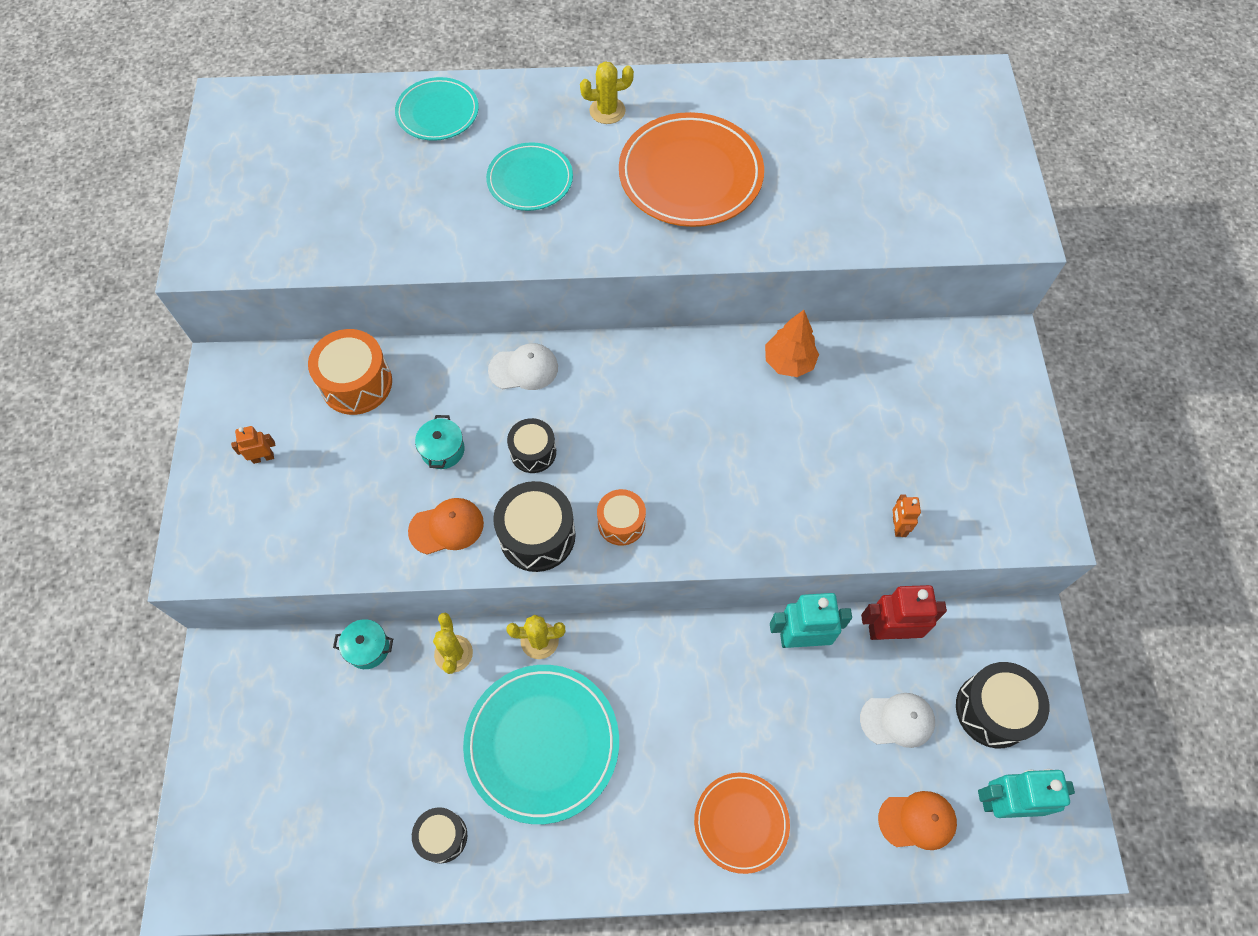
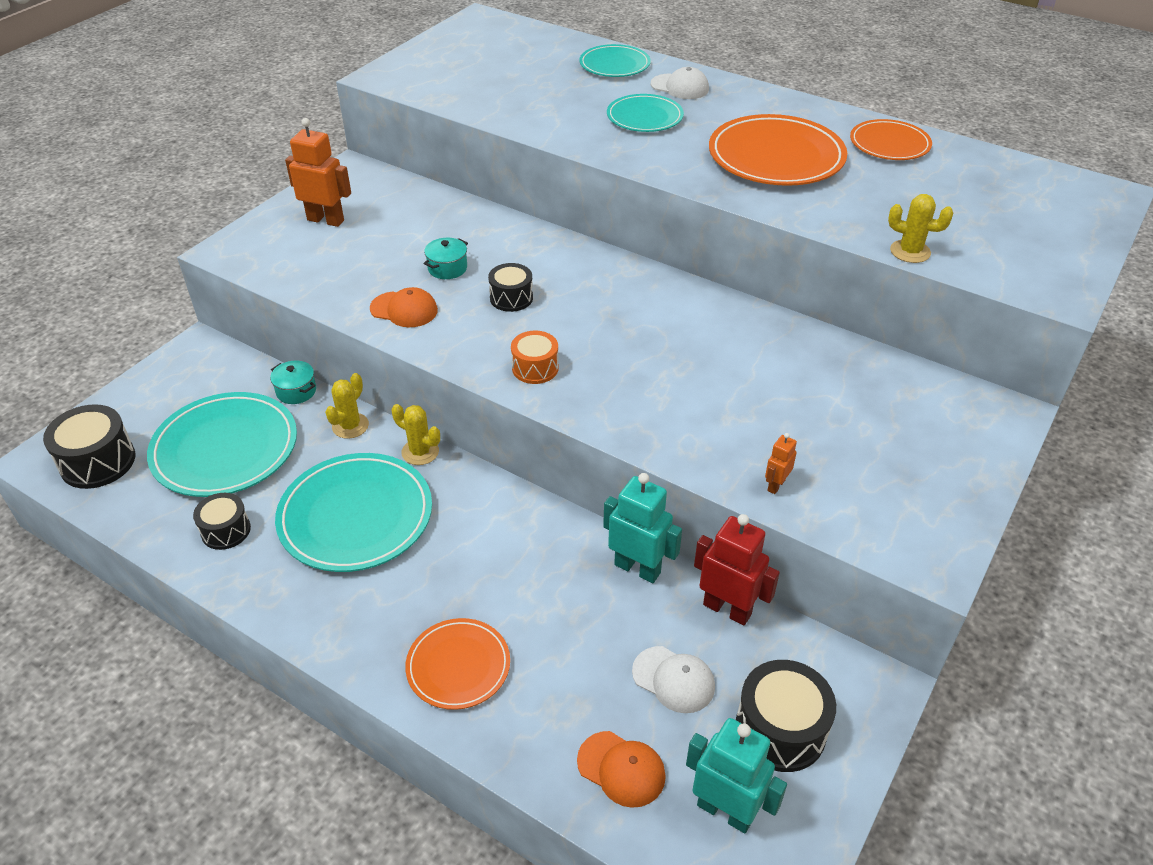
camera: 35 degrees right, 20 degrees down
orange robot [231,426,275,464] -> orange robot [285,118,351,227], size x2.00
orange drum [308,329,392,415] -> none
white cap [488,343,558,390] -> white cap moved to [651,67,709,99]
black drum [493,481,576,572] -> black drum moved to [43,404,135,489]
yellow cactus [580,61,634,124] -> yellow cactus moved to [888,194,953,263]
orange tree [765,310,819,377] -> none
none -> turquoise plate [147,392,297,497]
none -> orange plate [850,119,932,160]

